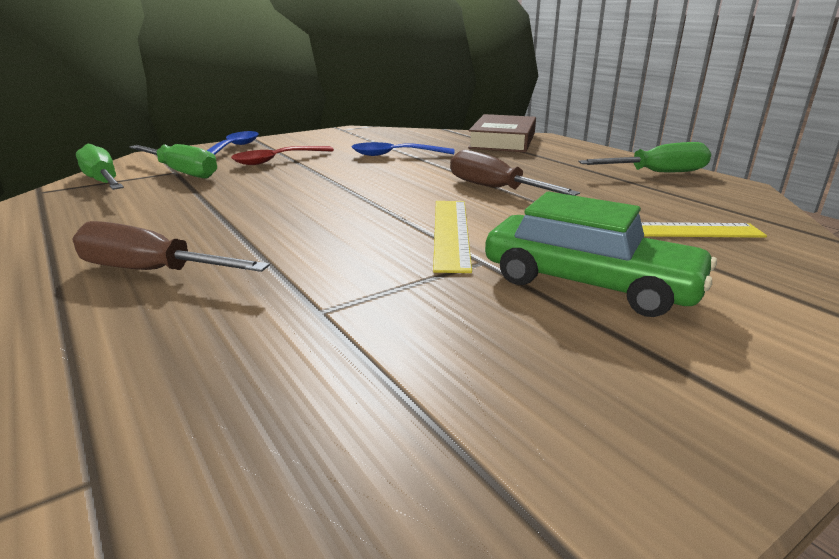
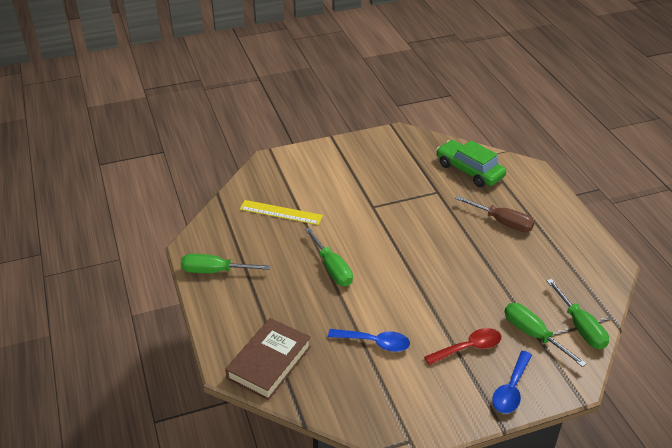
camera: 165 degrees left, 15 degrees up
yellow ruler [433,201,472,273] -> none
brown screwdriver [450,150,580,196] -> green screwdriver [305,227,353,286]
green car [485,192,717,317] -> green car moved to [436,140,506,187]

